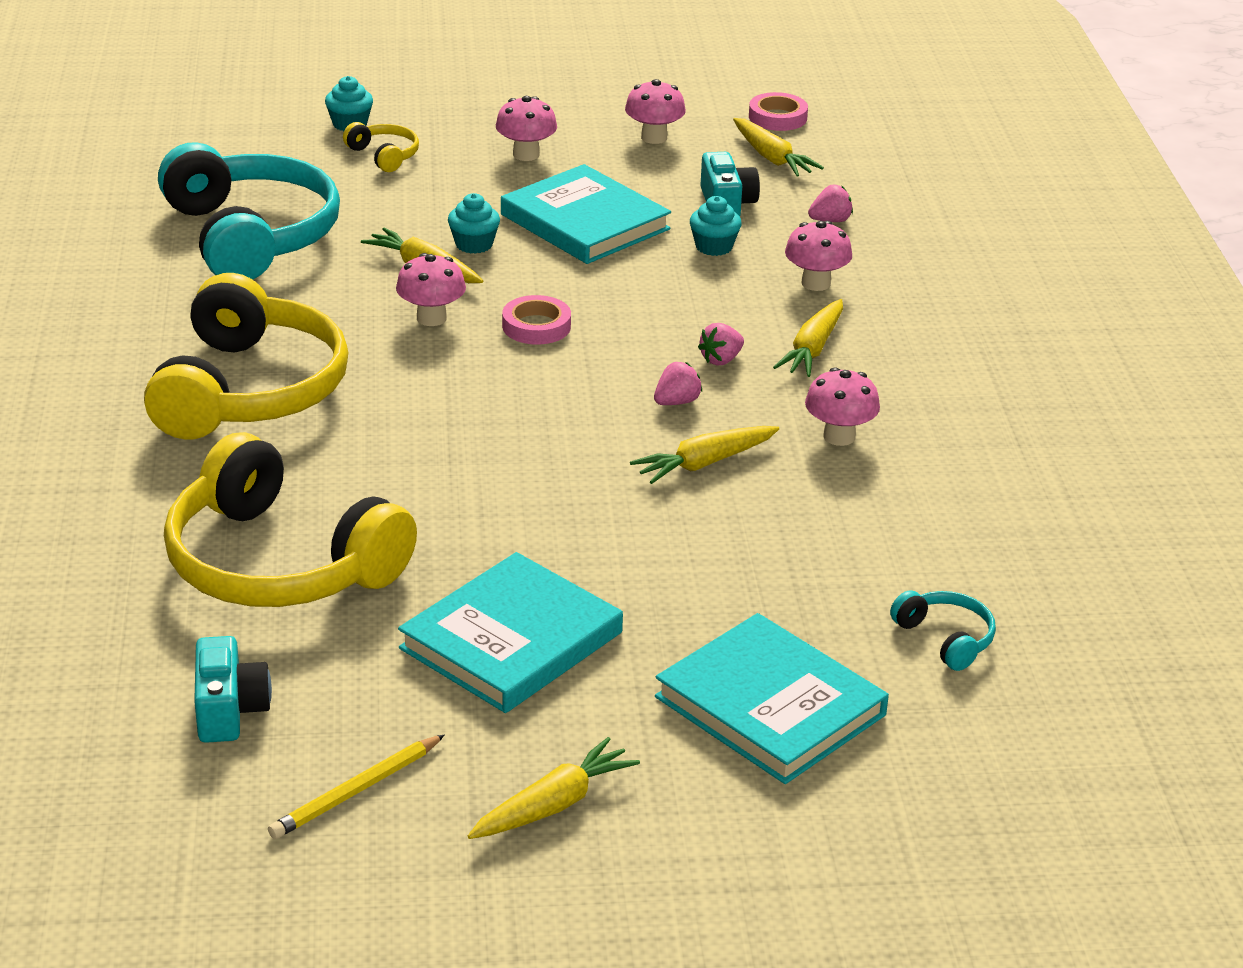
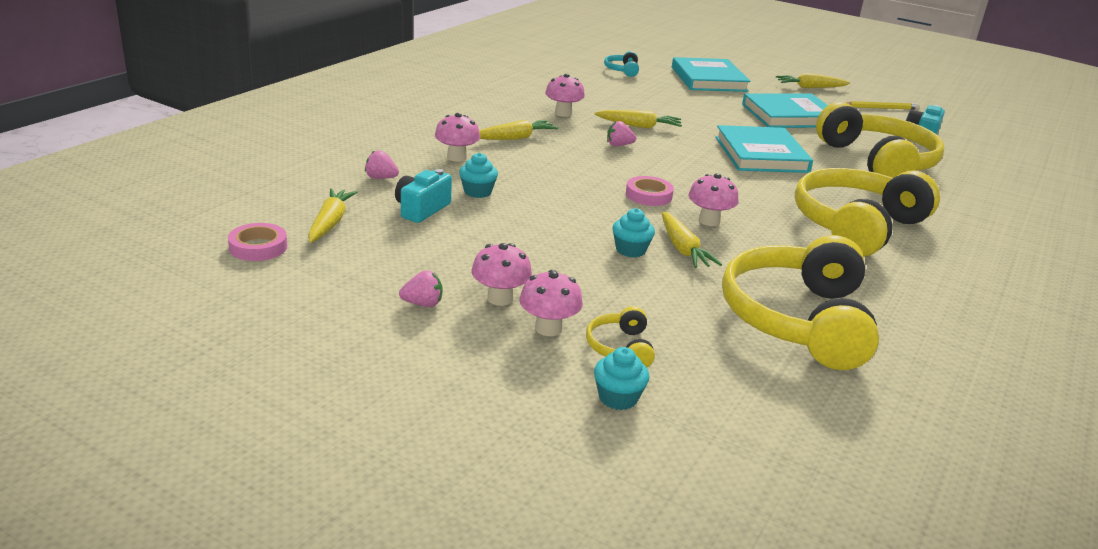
camera: 145 degrees left, 5 degrees down
turquoise headphones [158,142,340,280] -> yellow headphones [722,235,879,370]
turquoise book [501,164,671,264] -> turquoise book moved to [715,125,813,173]
pink mushroom [625,79,686,144] -> pink mushroom moved to [520,270,583,336]
pink strawberry [698,323,744,366] -> pink strawberry moved to [399,270,442,307]

